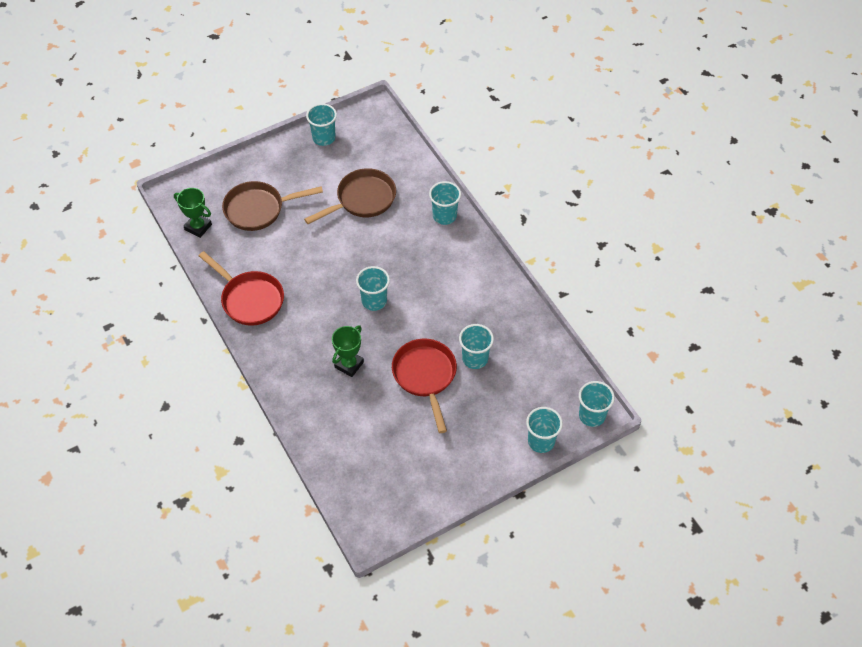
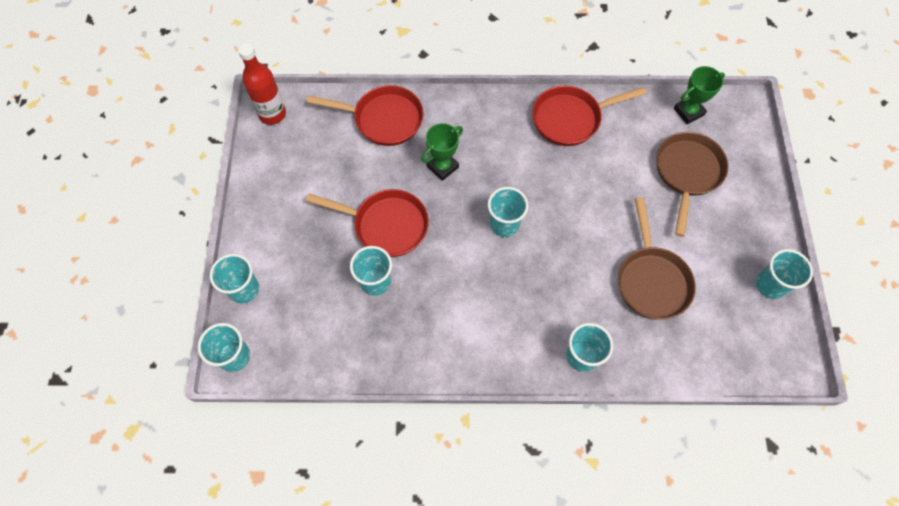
camera: 120 degrees right, 10 degrees up
green trophy [332,325,364,377] -> green trophy turned 75 degrees clockwise [421,123,463,181]
none -> red bottle [238,43,286,125]
none -> red pan [307,85,424,146]

